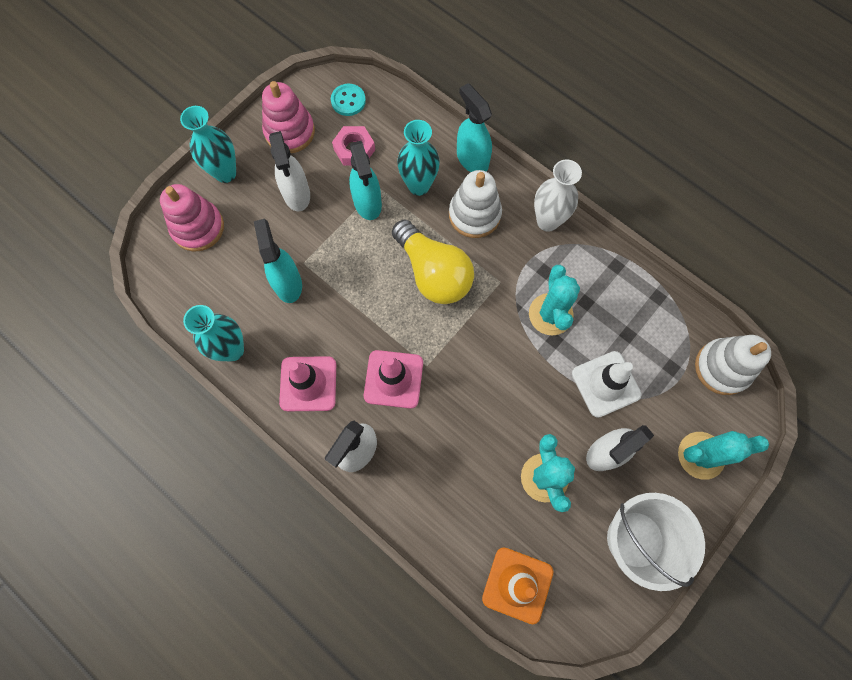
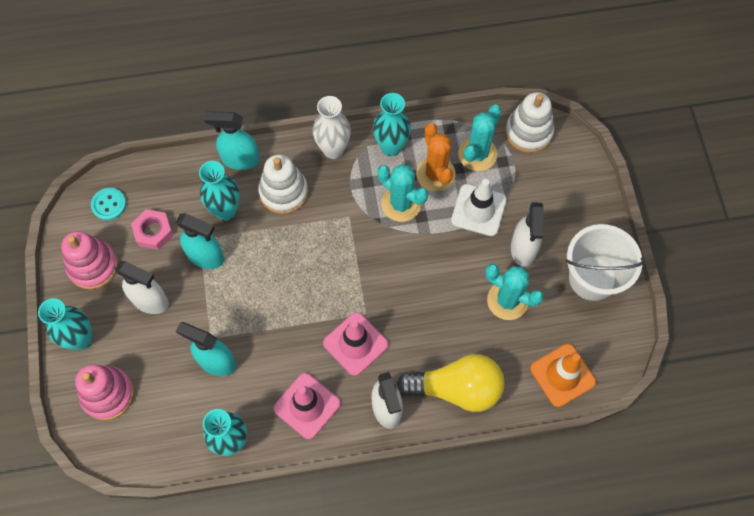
camera: 50 degrees left, 5 degrees down
yellow light bulb [392,219,474,304] -> yellow light bulb moved to [397,354,504,412]
turquoise cactus [678,431,769,480] -> turquoise cactus moved to [458,104,501,171]
none -> turquoise vase [373,93,411,156]
none -> orange cactus [416,123,456,191]

